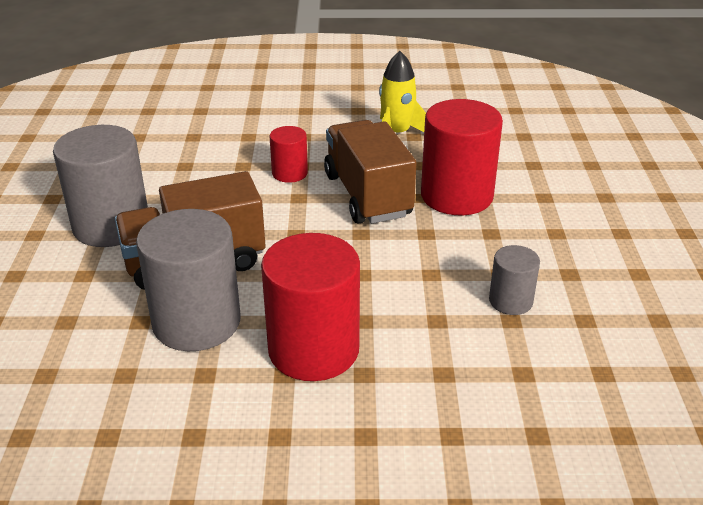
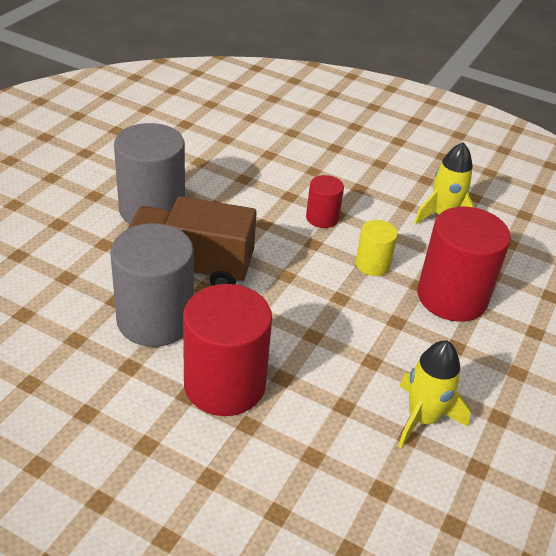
camera: 25 degrees right, 5 degrees up
brown truck [324,120,416,223] -> yellow cylinder [355,220,398,276]
grey cylinder [489,245,540,315] -> yellow rocket [398,340,470,448]

